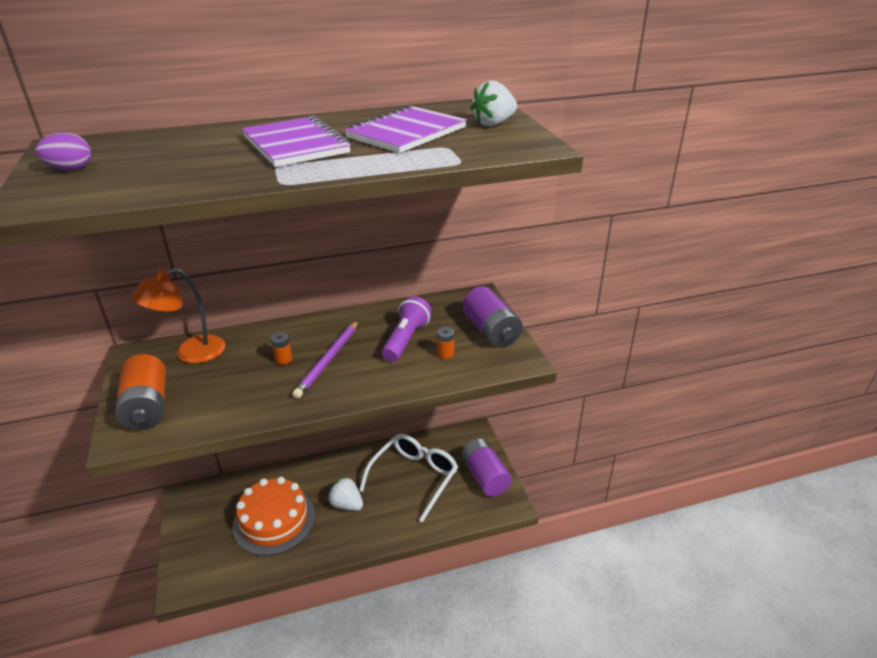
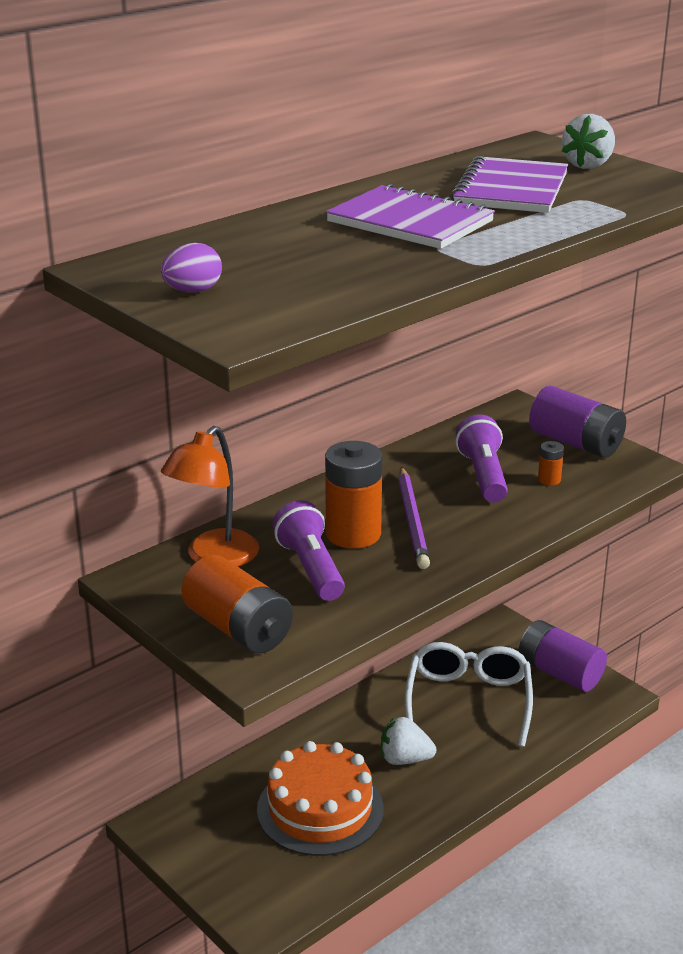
camera: 25 degrees left, 5 degrees down
orange battery [271,332,292,365] -> orange battery [325,441,382,549], size x2.25
none -> purple flashlight [273,500,345,601]

